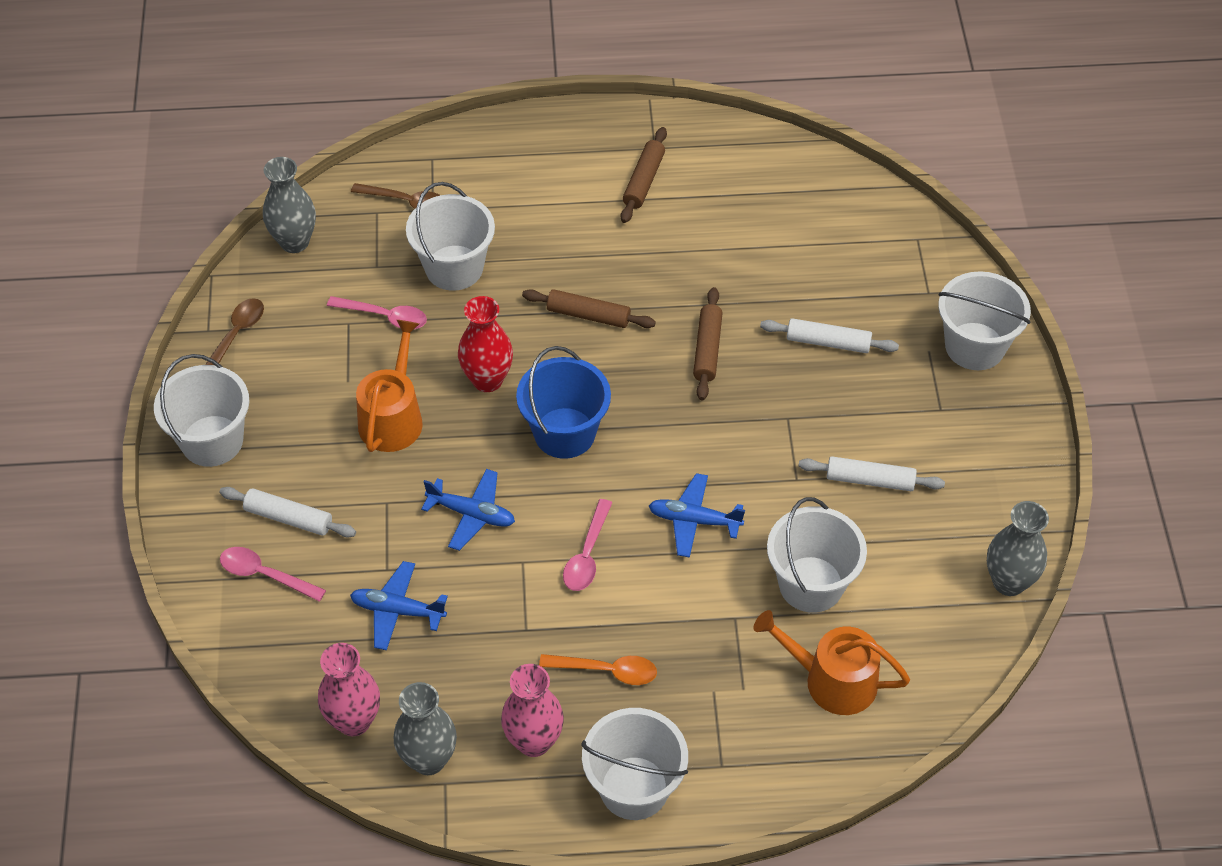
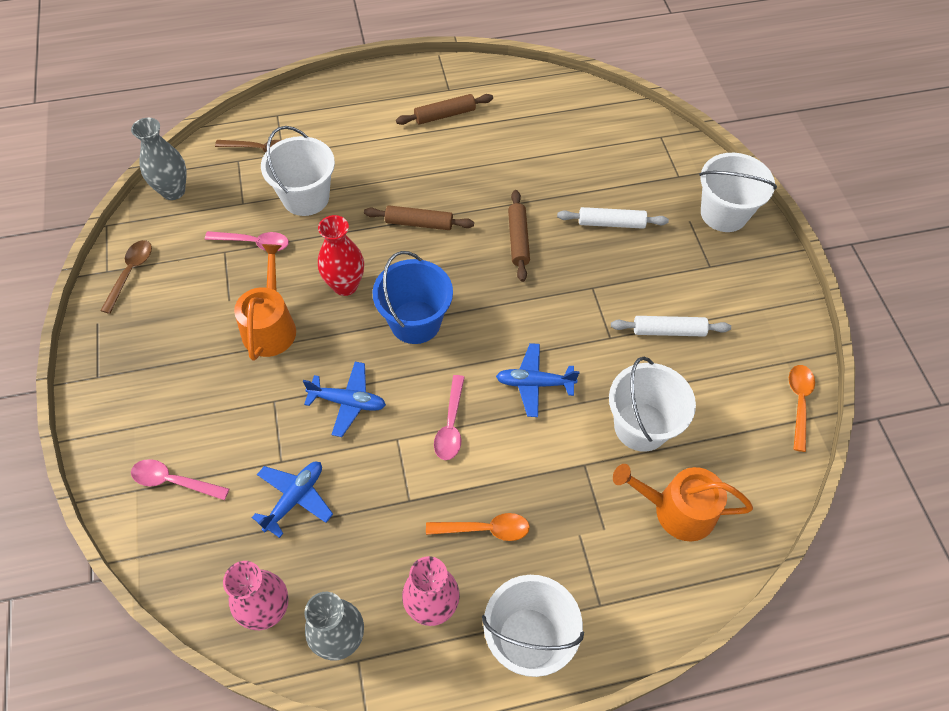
camera: 10 degrees left, 5 degrees up
white bucket [154,354,250,467] -> none
white rolling pin [219,487,356,538] -> none
blue plane [350,561,448,650] -> blue plane turned 120 degrees clockwise [252,462,333,538]
brown rolling pin [621,127,667,223] -> brown rolling pin turned 60 degrees clockwise [396,94,493,125]
grey vase [987,501,1049,596] -> orange spoon [789,365,815,452]

